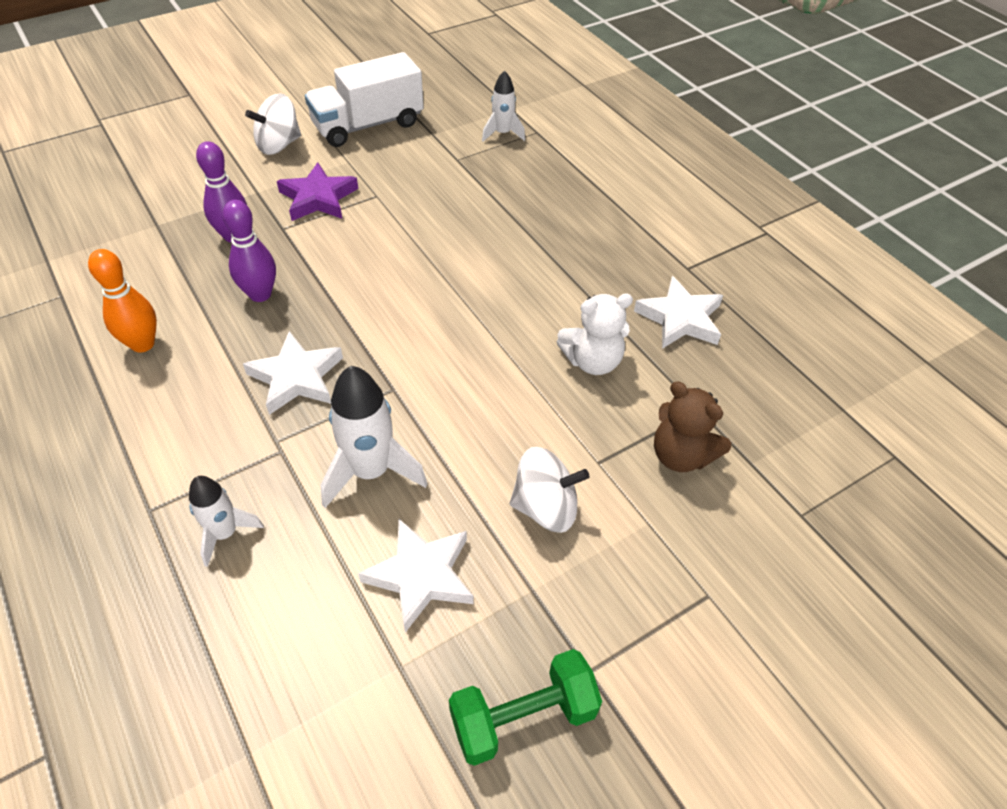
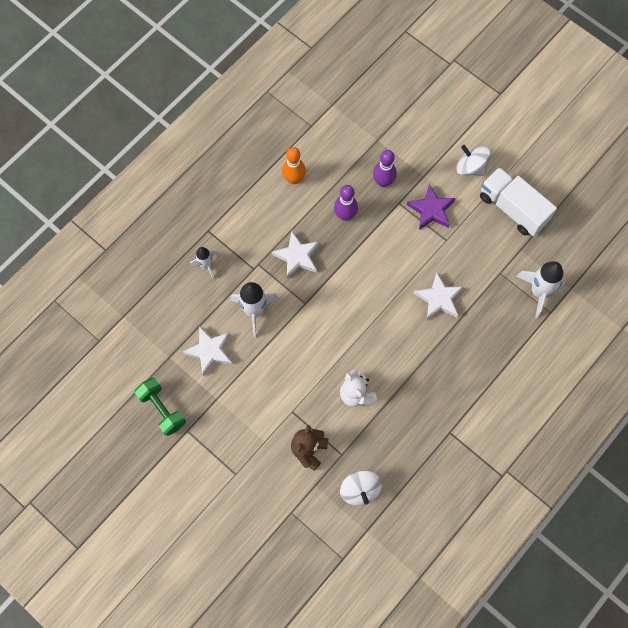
camera: 75 degrees right, 20 degrees up
white rocket [482,70,525,142] -> white rocket [516,261,566,318], size x1.65
white spinning top [510,447,589,533] -> white spinning top moved to [340,470,382,506]
white star [634,276,723,349] -> white star moved to [414,273,463,320]

